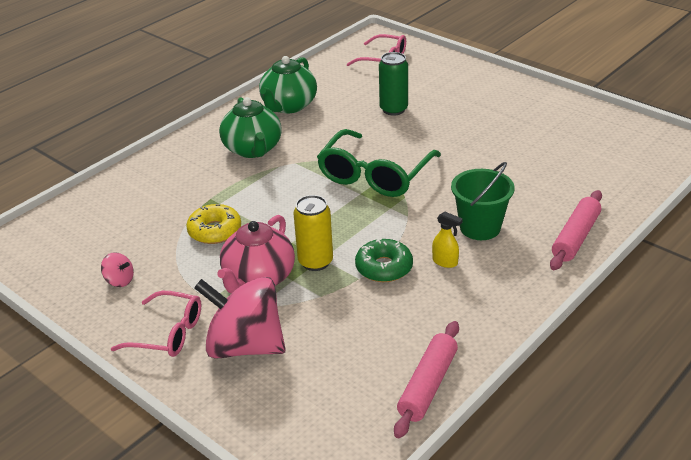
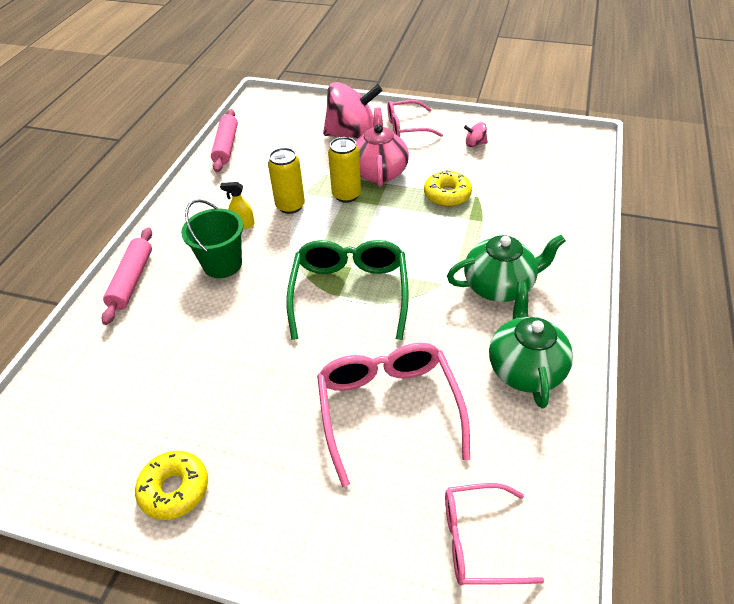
camera: 155 degrees right, 10 degrees up
green teapot [219,97,282,158] -> green teapot turned 120 degrees clockwise [447,235,566,302]
green donut [355,238,413,282] -> yellow can [268,148,305,214]
green can [379,52,408,116] -> pink glasses [317,343,470,487]
none -> yellow donut [135,451,208,520]

